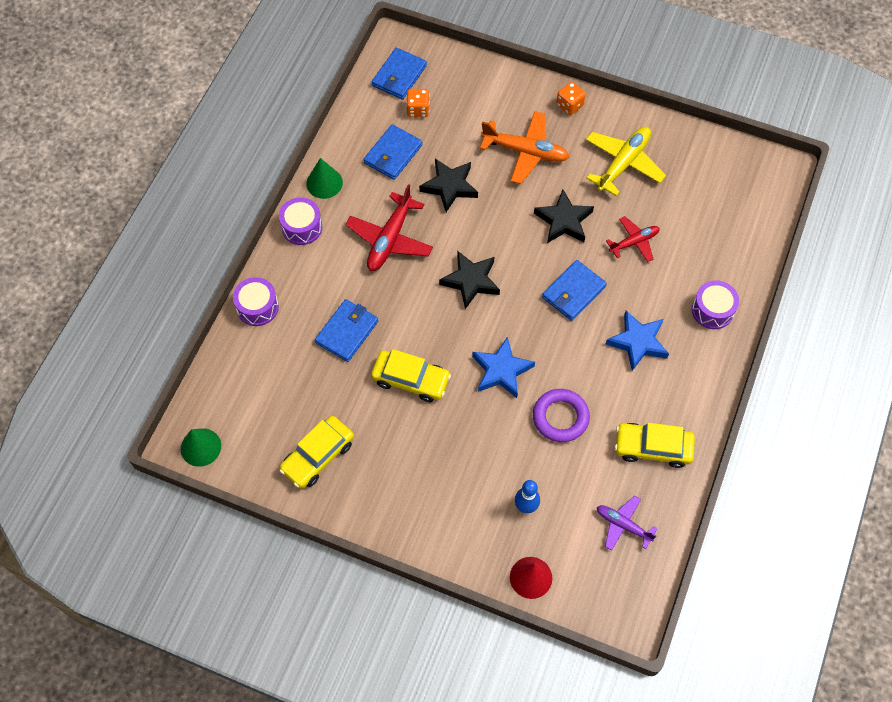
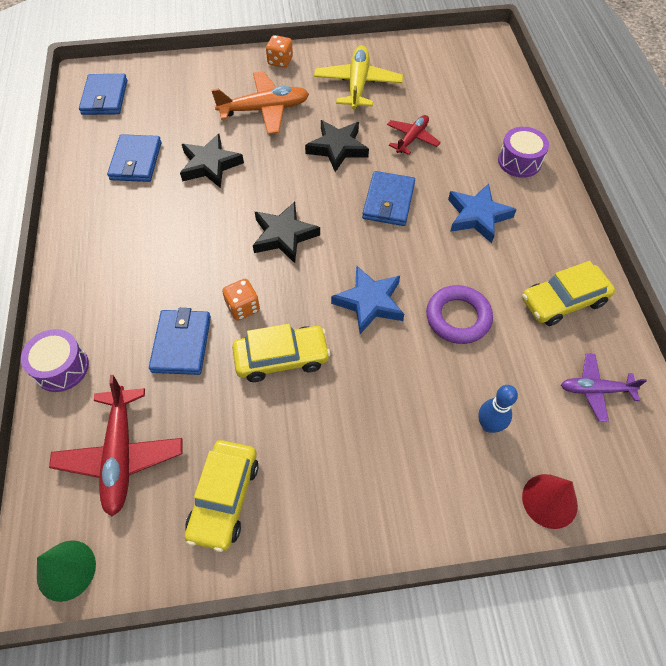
camera: 30 degrees left, 5 degrees down
purple drum [279,197,322,245] -> none
green cone [306,158,343,199] -> none
red plane [345,184,433,271] -> red plane moved to [49,375,183,516]
orange dice [406,89,430,117] -> orange dice moved to [222,279,260,321]

